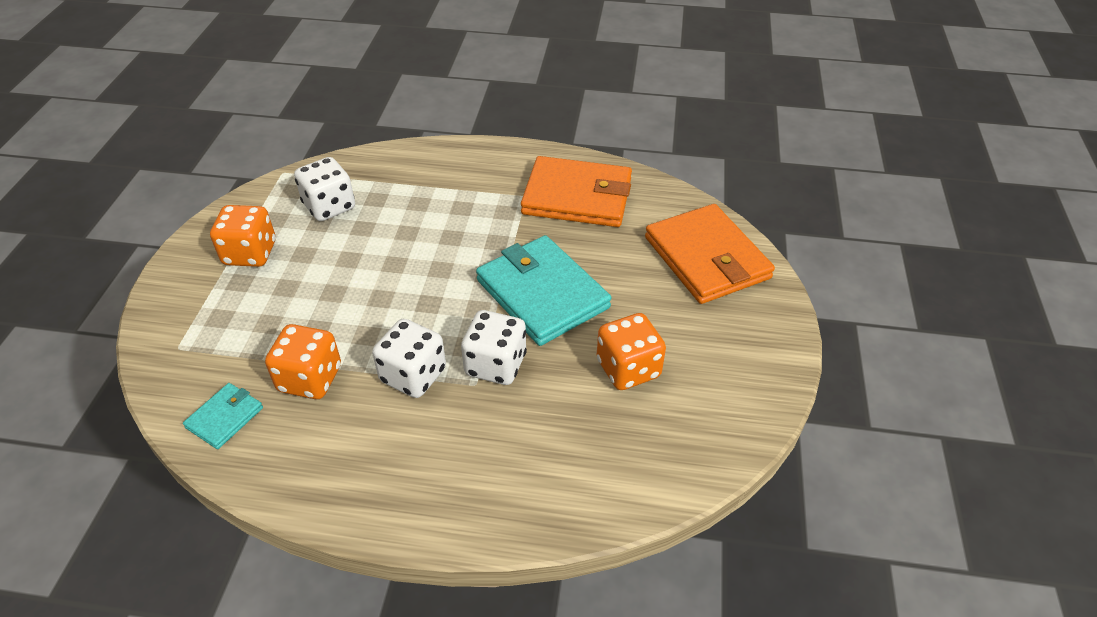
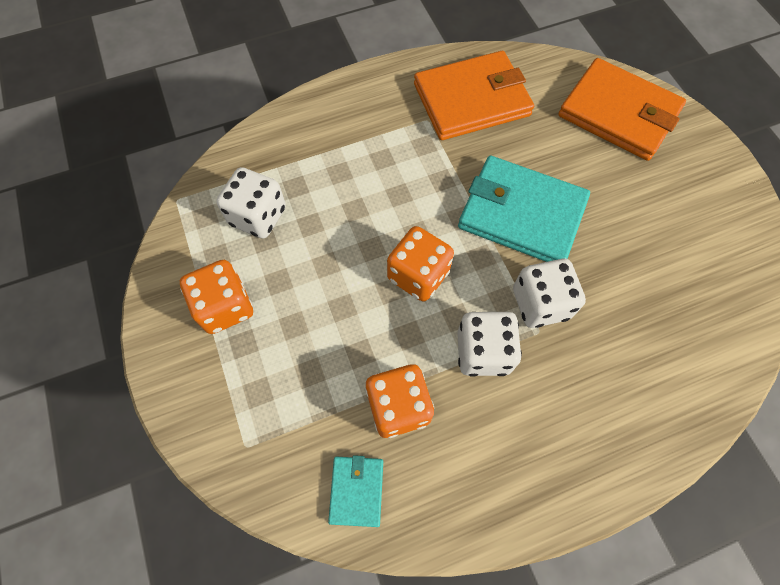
camera: 30 degrees left, 20 degrees up
orange dice [597,313,666,390] -> orange dice moved to [387,226,454,302]

